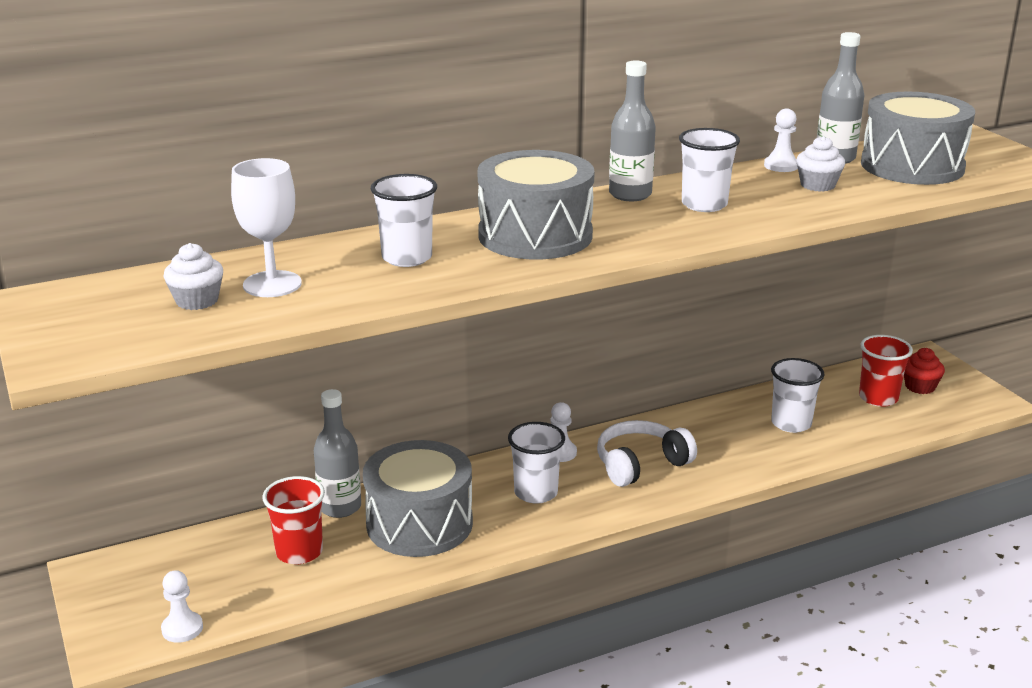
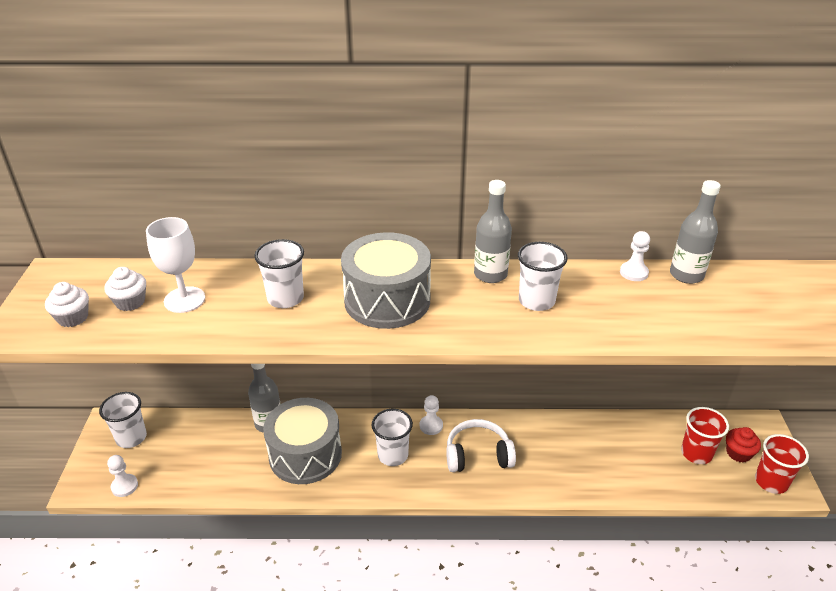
camera: 25 degrees right, 10 degrees up
red cup [262,476,325,564] -> red cup moved to [755,434,809,494]
white cup [771,358,825,433] -> white cup moved to [99,392,147,448]
white cupcake [796,136,845,192] -> white cupcake moved to [45,282,89,327]
grey drum [861,92,975,185] -> none

